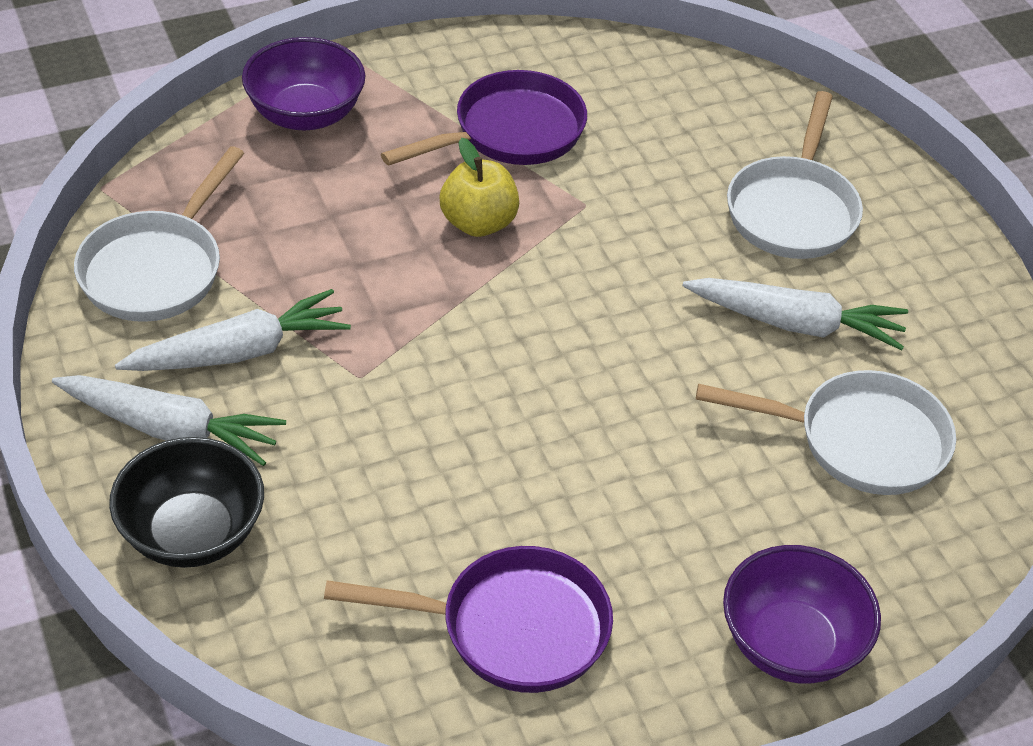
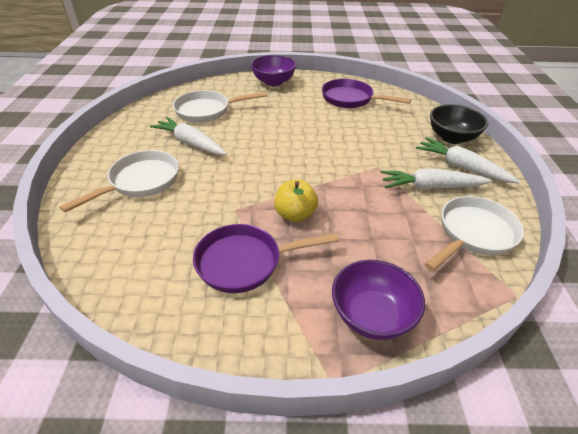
camera: 155 degrees left, 5 degrees down
white pan [696,370,956,495] -> white pan turned 45 degrees counterclockwise [173,90,267,123]

